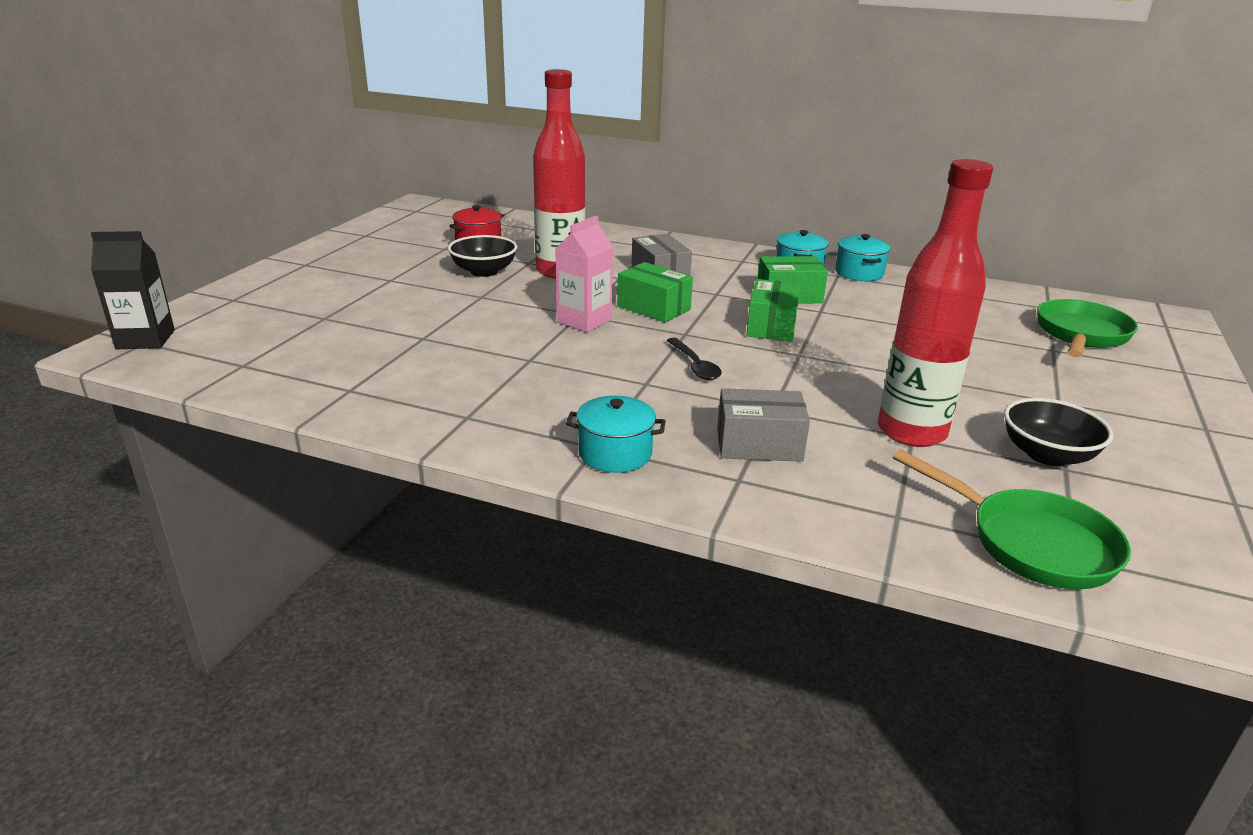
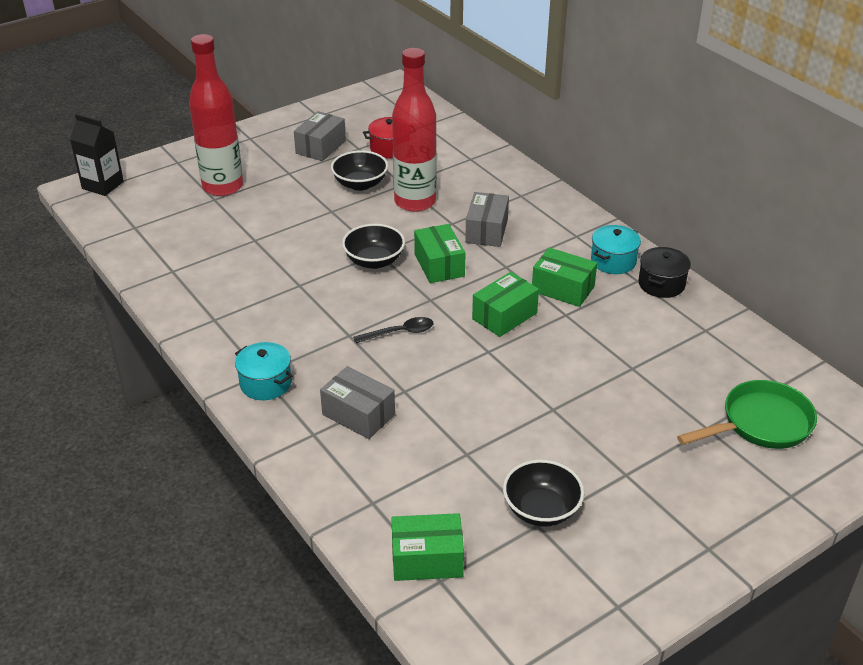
camera: 35 degrees right, 10 degrees up
pink carton [555,216,613,332] -> black bowl [342,224,405,269]
black spoon [666,338,722,380] -> black spoon turned 120 degrees counterclockwise [353,317,433,343]
turquoise pot [835,234,891,281] -> black pot [639,247,691,298]
red bottle [878,159,993,447] -> red bottle moved to [189,34,243,196]
green pan [893,449,1131,589] -> green box [391,513,464,581]
none -> grey box [294,111,346,161]

